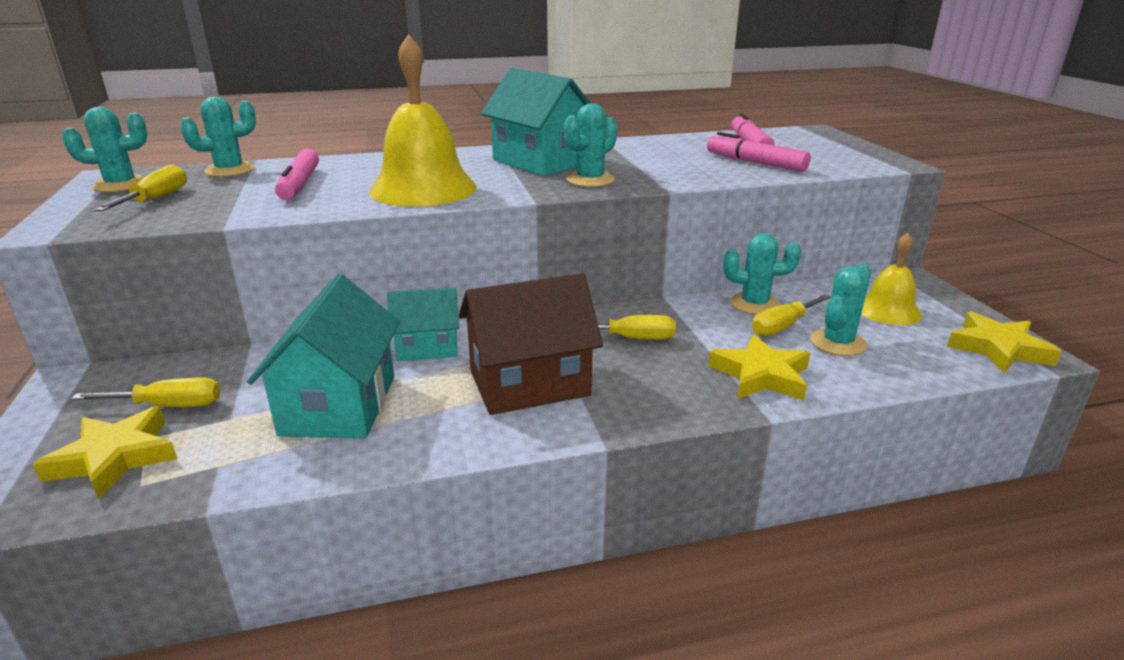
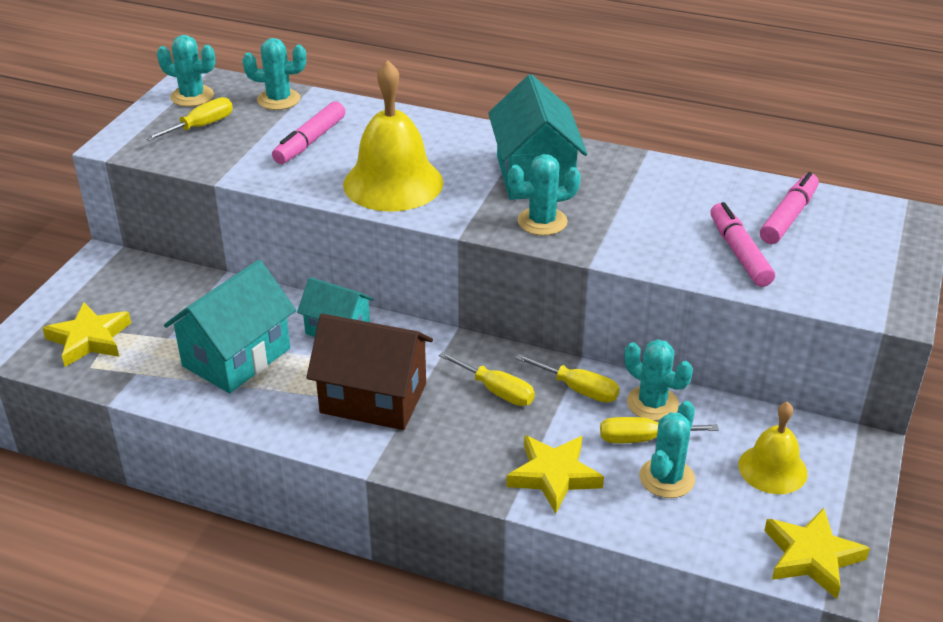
camera: 35 degrees right, 10 degrees up
yellow screwdriver [71,378,220,407] -> yellow screwdriver moved to [515,354,620,403]
turquoise cactus [810,264,871,356] -> turquoise cactus turned 45 degrees counterclockwise [640,401,695,498]

